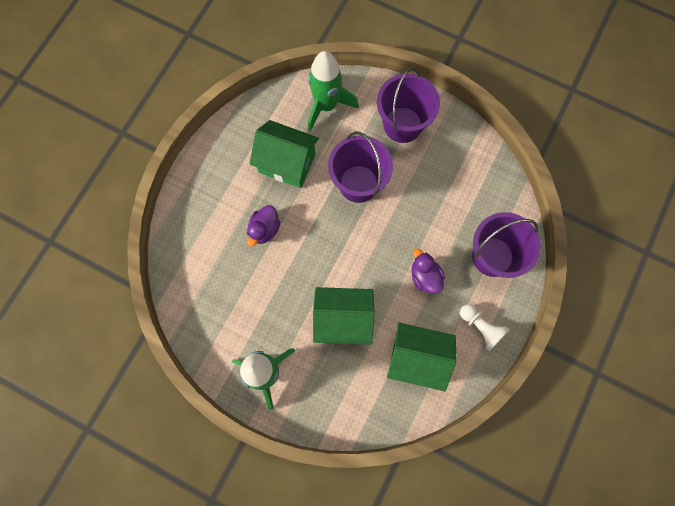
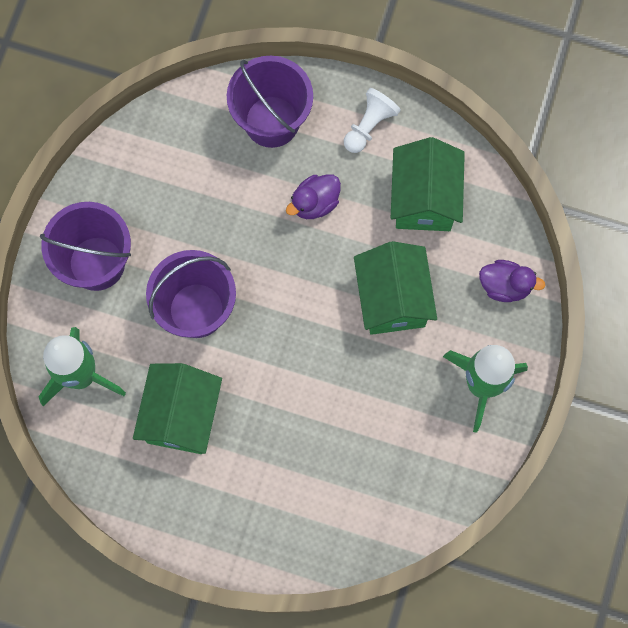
camera: 100 degrees left, 0 degrees up
purple duck [247,205,280,246] -> purple duck moved to [479,260,545,302]

